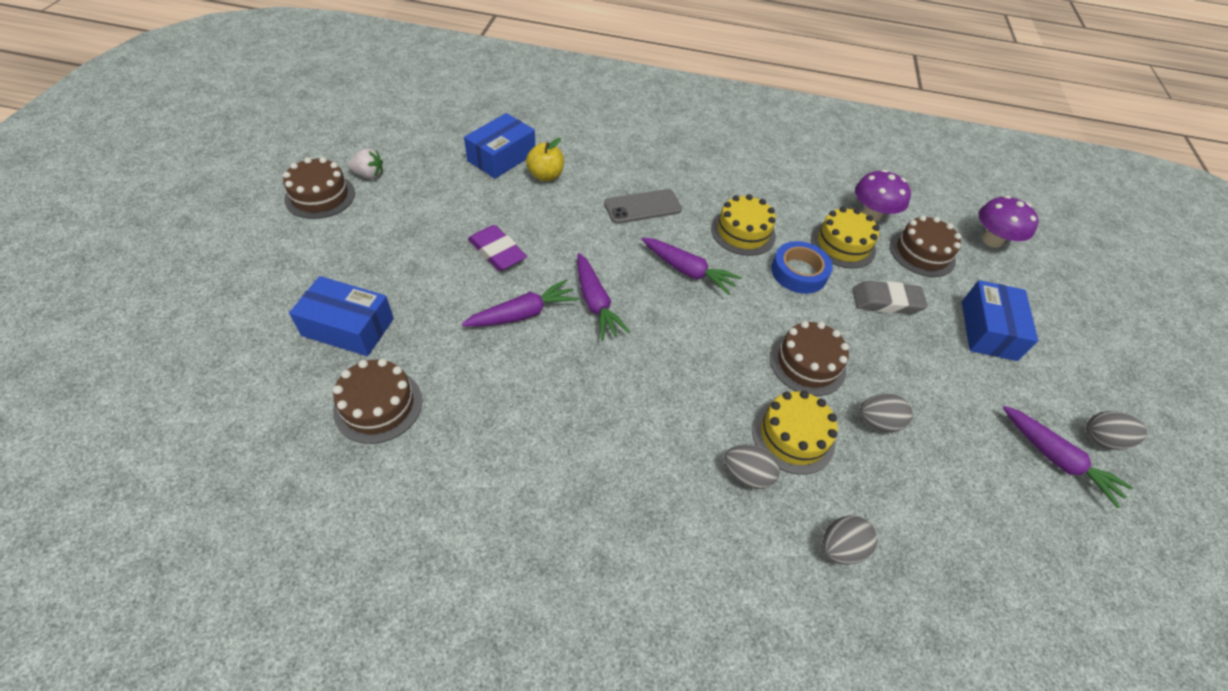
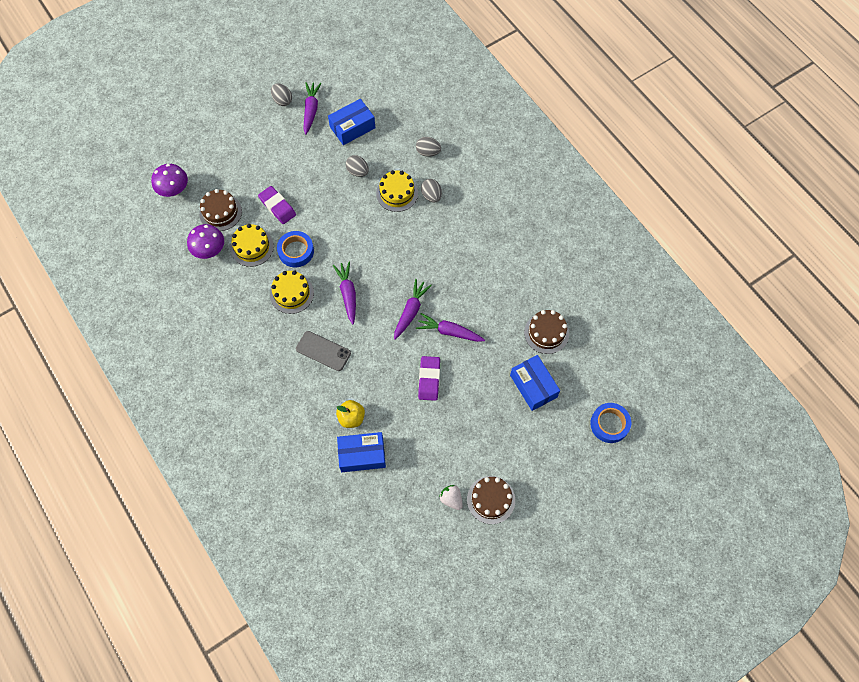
camera: 130 degrees left, 15 degrees up
brown cake [770,321,849,396] -> none
grey eraser [852,281,928,314] -> purple eraser [258,186,296,224]
blue box [962,280,1038,361] -> blue box moved to [328,99,375,145]
none -> blue tape [590,403,631,443]

